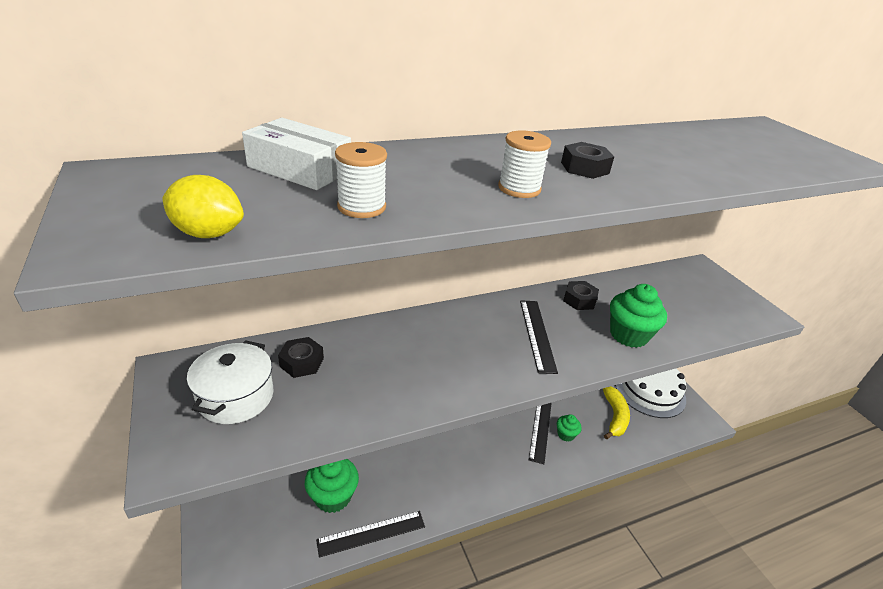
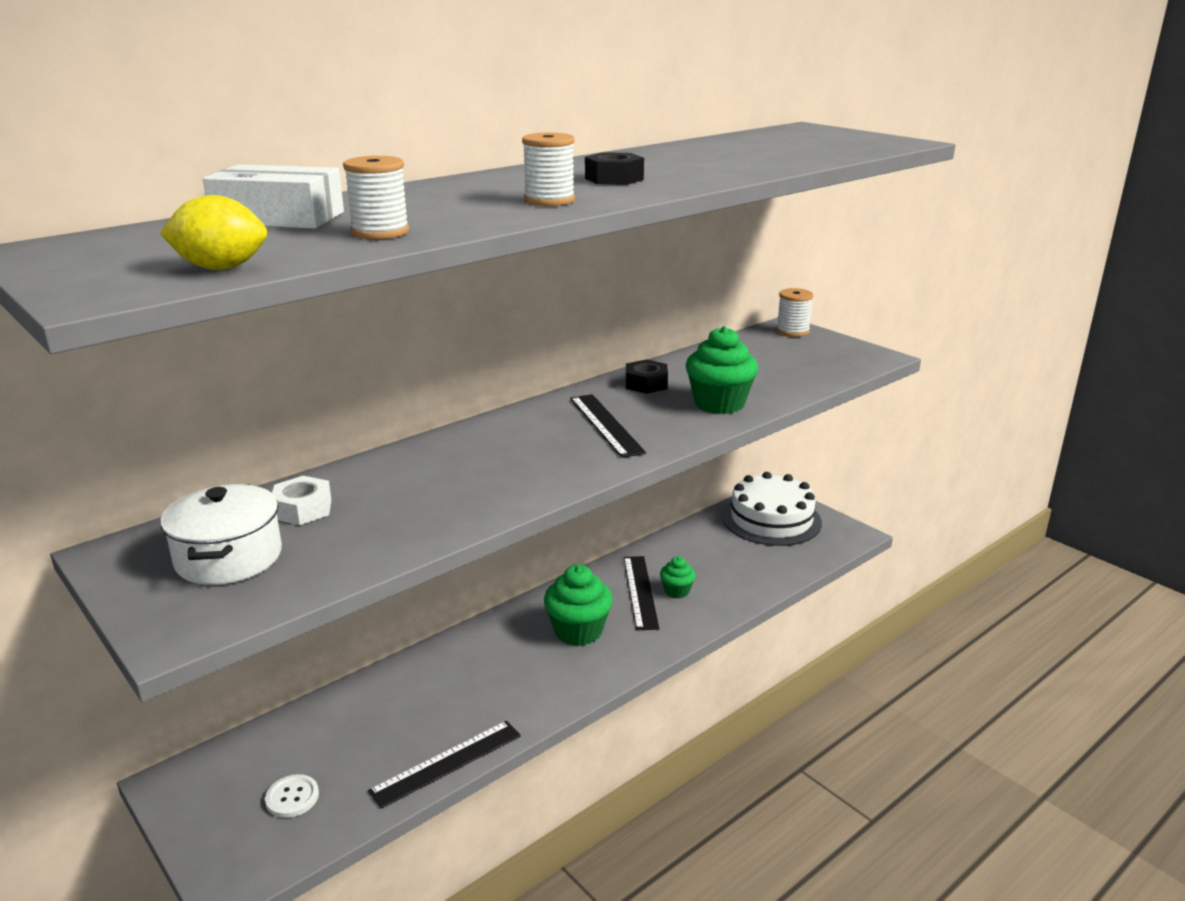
camera: 15 degrees left, 10 degrees down
black nut [278,337,324,378] -> white nut [272,476,331,525]
green cupcake [305,459,359,513] -> green cupcake moved to [544,565,613,646]
yellow banana [603,386,630,439] -> none
none -> white button [265,774,319,818]
none -> white spool [776,288,814,337]

